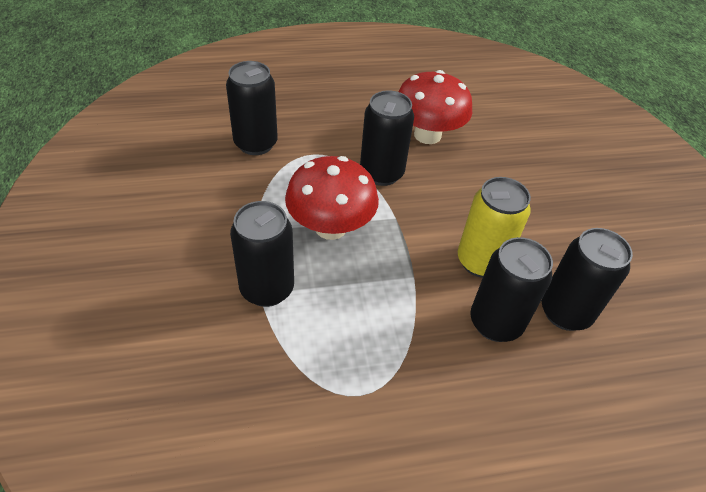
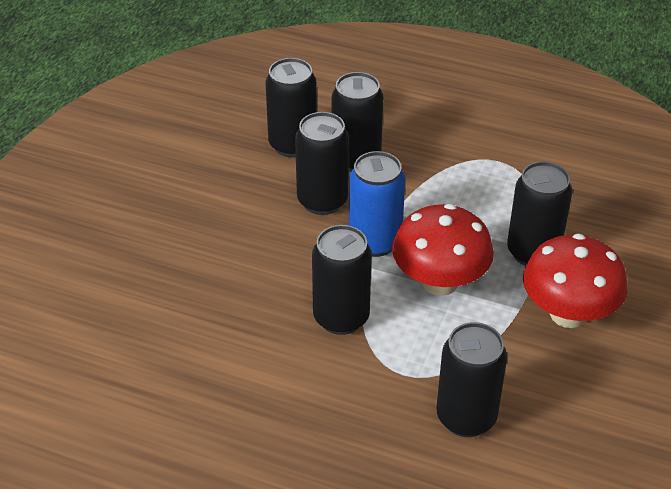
camera: 145 degrees left, 5 degrees down
red mushroom [398,70,472,144] -> red mushroom moved to [523,234,628,328]
yellow can [458,177,531,278] -> black can [295,112,349,215]
none -> blue can [349,151,405,257]

